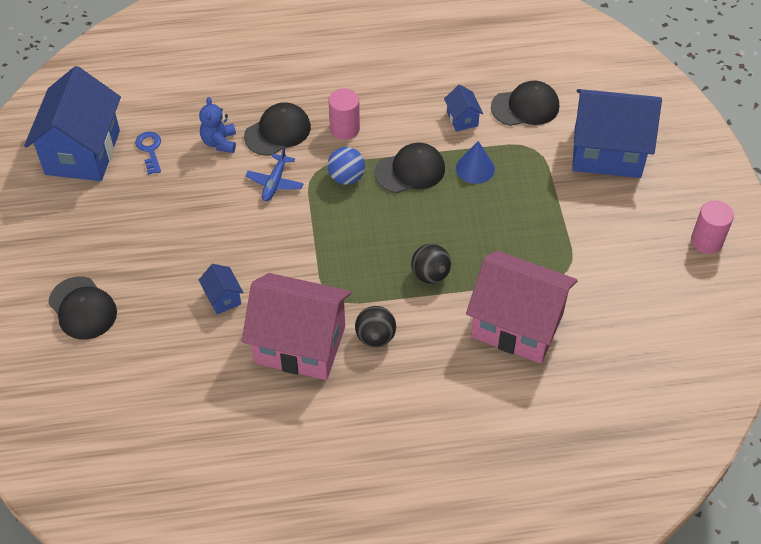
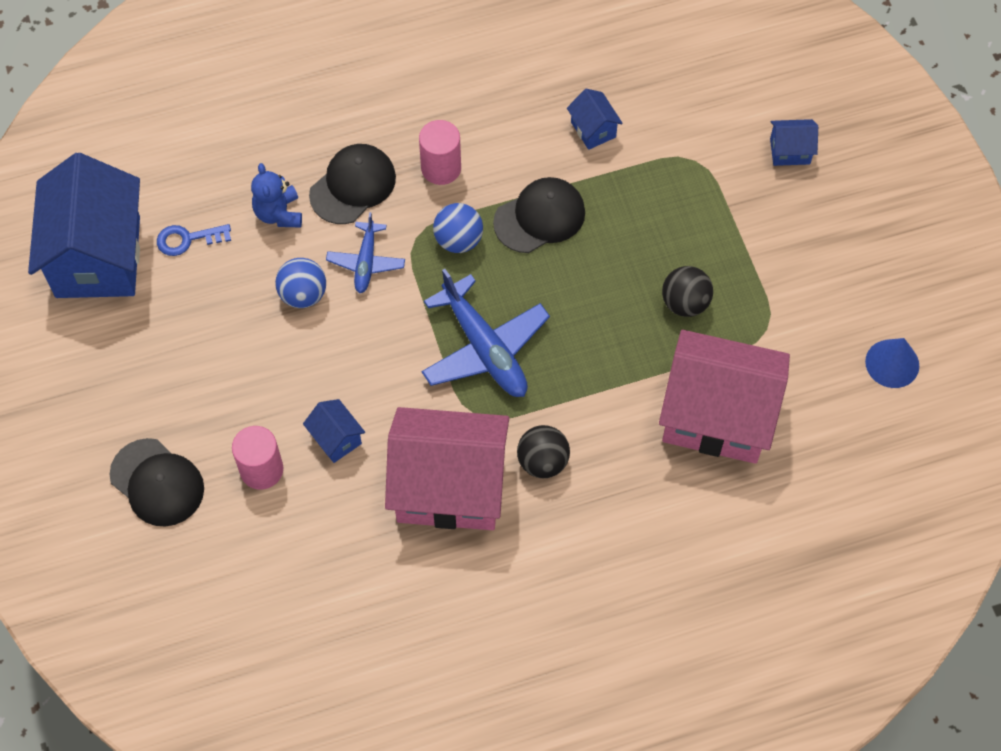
camera: 10 degrees left, 10 degrees up
blue key [135,132,161,175] -> blue key turned 75 degrees counterclockwise [157,224,231,256]
black ball [411,244,451,284] -> black ball moved to [662,266,713,317]
blue cone [456,141,495,184] -> blue cone moved to [865,338,919,388]
black cap [491,81,559,126] -> none
blue house [572,89,662,178] -> blue house [770,119,818,166], size x0.42
pink cylinder [691,201,734,254] -> pink cylinder moved to [232,426,283,490]
none -> blue ball [275,258,326,308]
none -> blue plane [421,269,550,397]

